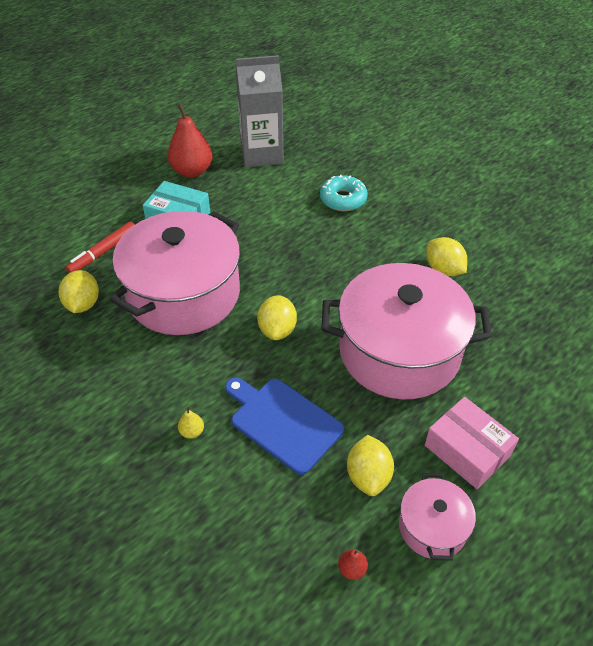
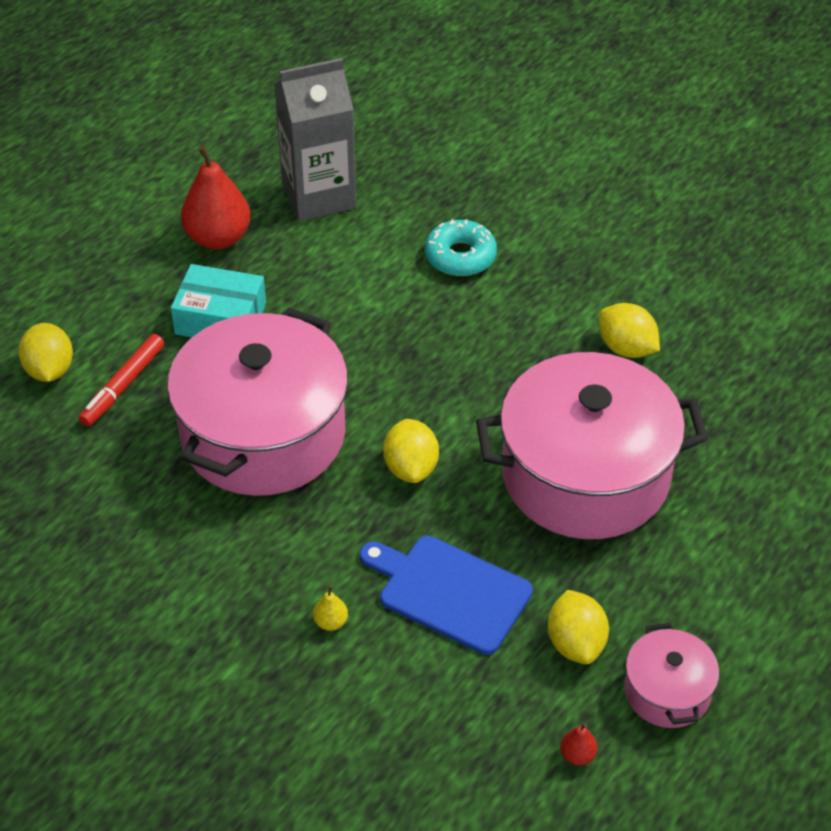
camera: 10 degrees left, 0 degrees up
yellow lemon [59,270,99,313] -> yellow lemon moved to [18,323,73,382]
pink box [425,397,519,489] -> none

